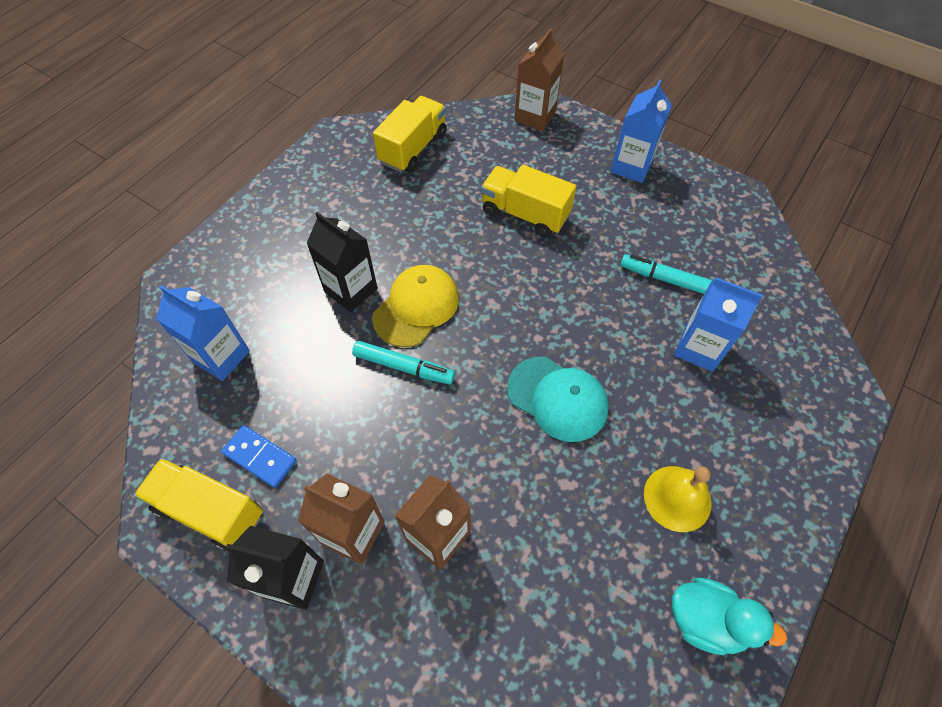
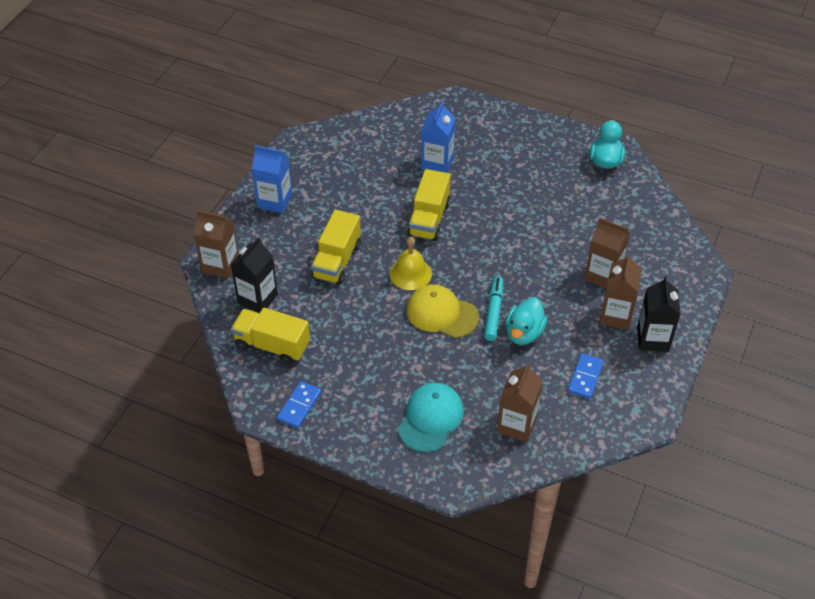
camera: 100 degrees left, 10 degrees down
yellow truck [134,458,263,552] -> yellow truck moved to [407,169,451,241]
blue carton [156,285,250,381] -> brown carton [497,363,543,442]
black carton [306,212,378,312] -> black carton moved to [230,237,278,313]
turquoise cap [507,357,609,442] -> turquoise cap moved to [398,383,464,452]
turquoise marker [621,254,712,294] -> none
yellow bell [644,466,712,532] -> yellow bell moved to [390,237,432,290]
none -> blue domino [277,381,322,428]
none -> turquoise duck [506,297,547,345]

